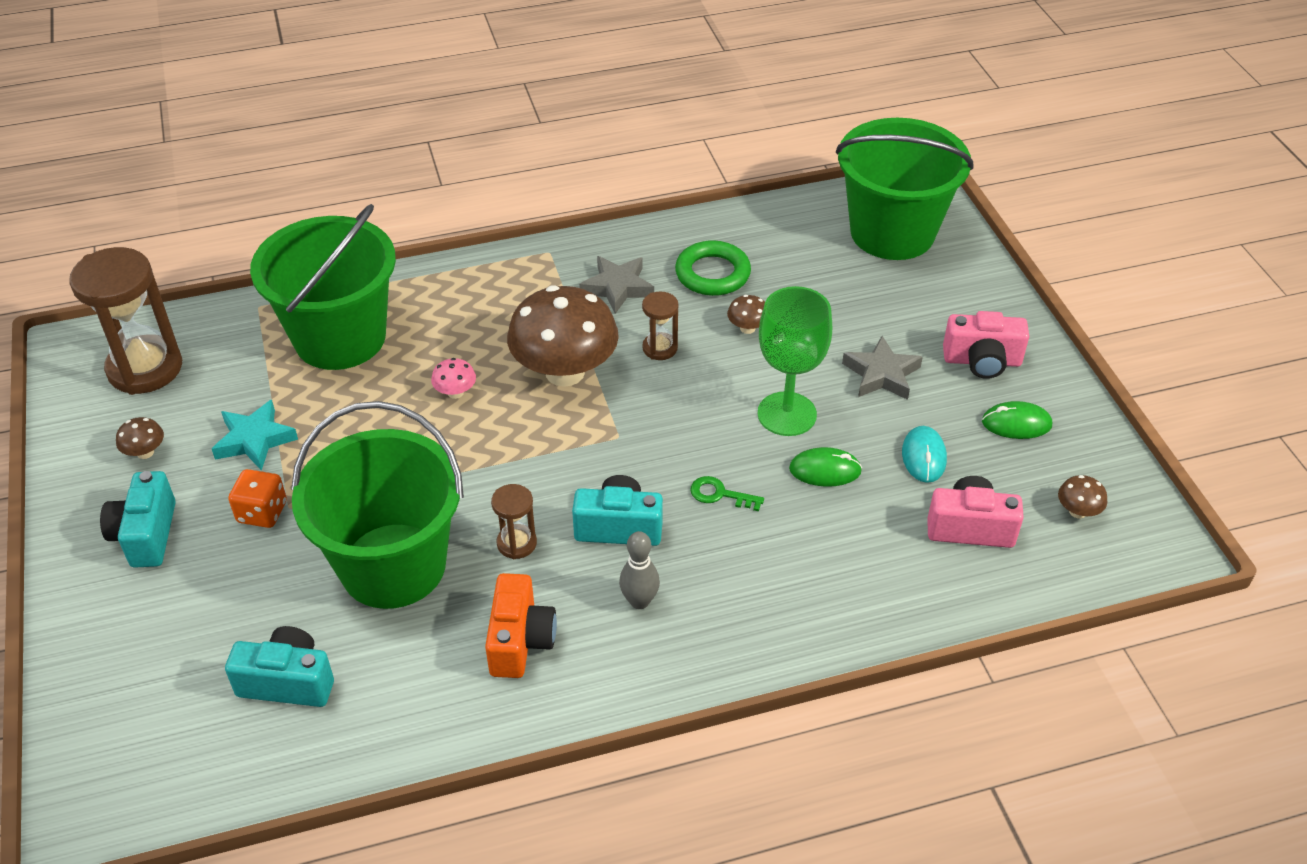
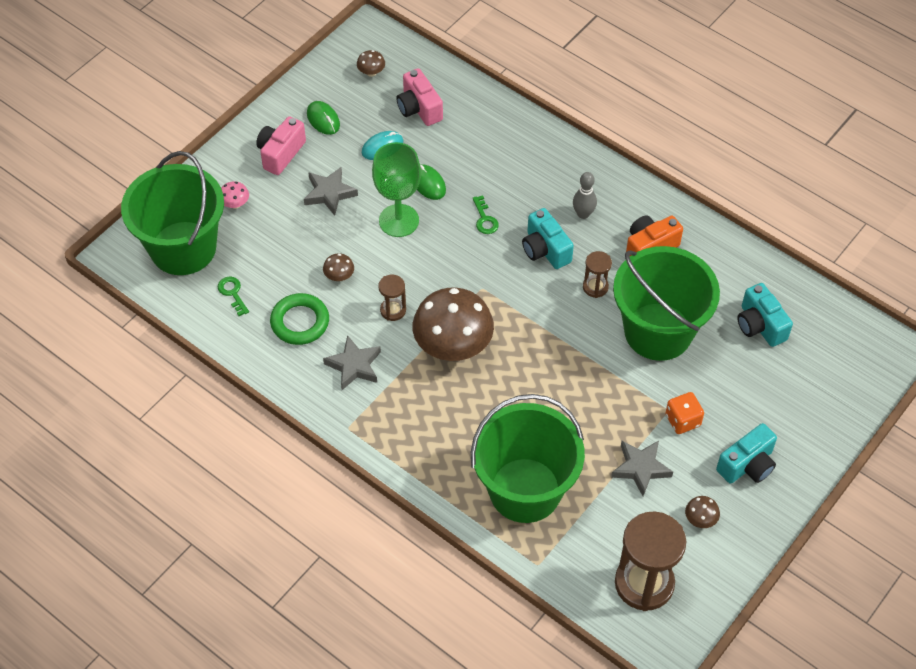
camera: 125 degrees left, 10 degrees up
turquoise star [212,400,298,471] -> grey star [611,441,673,496]
pink mushroom [431,358,476,399] -> pink mushroom moved to [221,181,249,209]
pink camera [943,311,1029,379] -> pink camera turned 120 degrees counterclockwise [256,116,306,175]
none -> green key [218,277,249,316]

